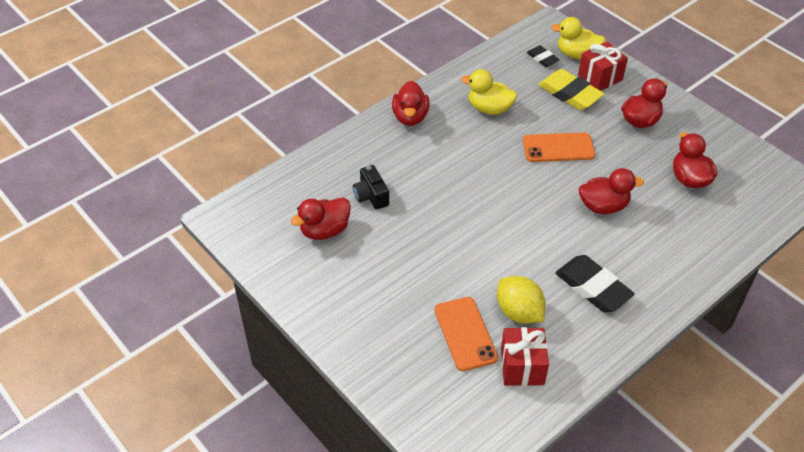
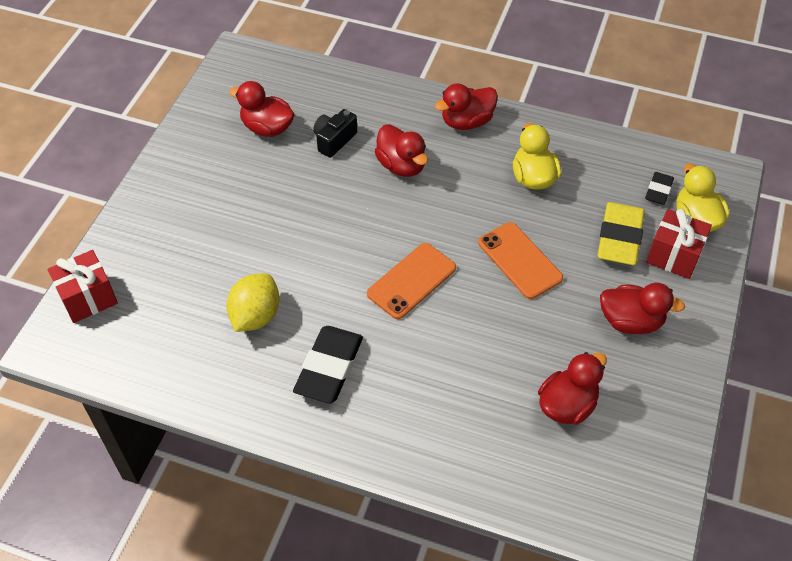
camera: 60 degrees right, 5 degrees up
orange phone [435,297,498,371] -> orange phone moved to [367,243,456,319]
red gift [501,327,549,386] -> red gift moved to [48,250,118,323]
red duck [579,168,644,214] -> red duck moved to [375,124,428,177]

